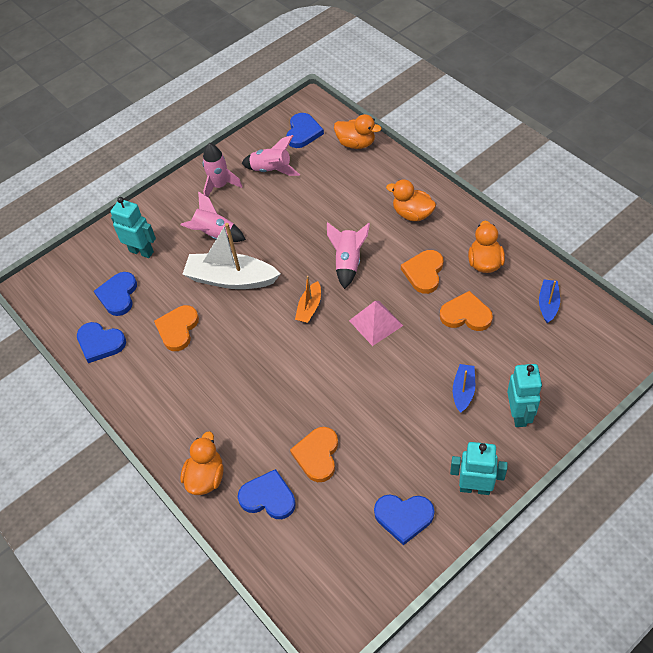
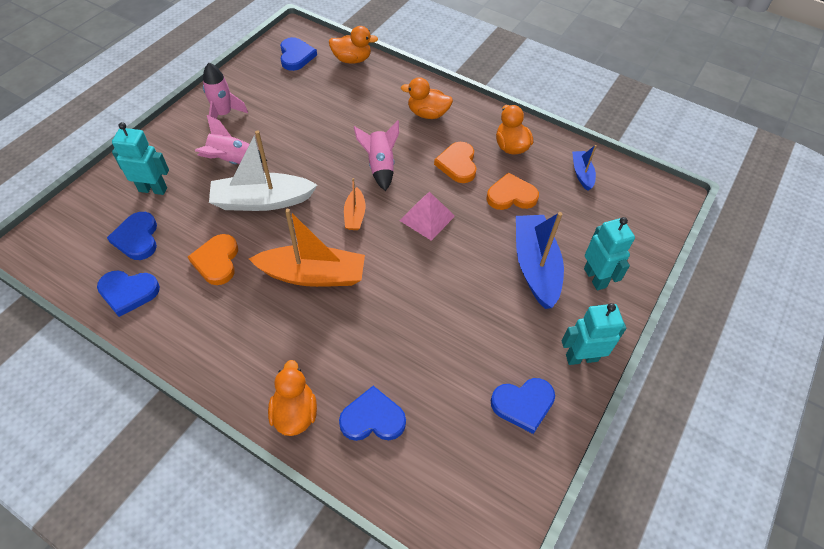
camera: 25 degrees left, 0 degrees up
pink rocket [241,135,300,176] -> none
orange heart [290,427,338,482] -> none
blue boat [453,364,475,413] -> blue boat [516,212,564,309], size x1.97
none -> orange boat [249,209,365,287]

